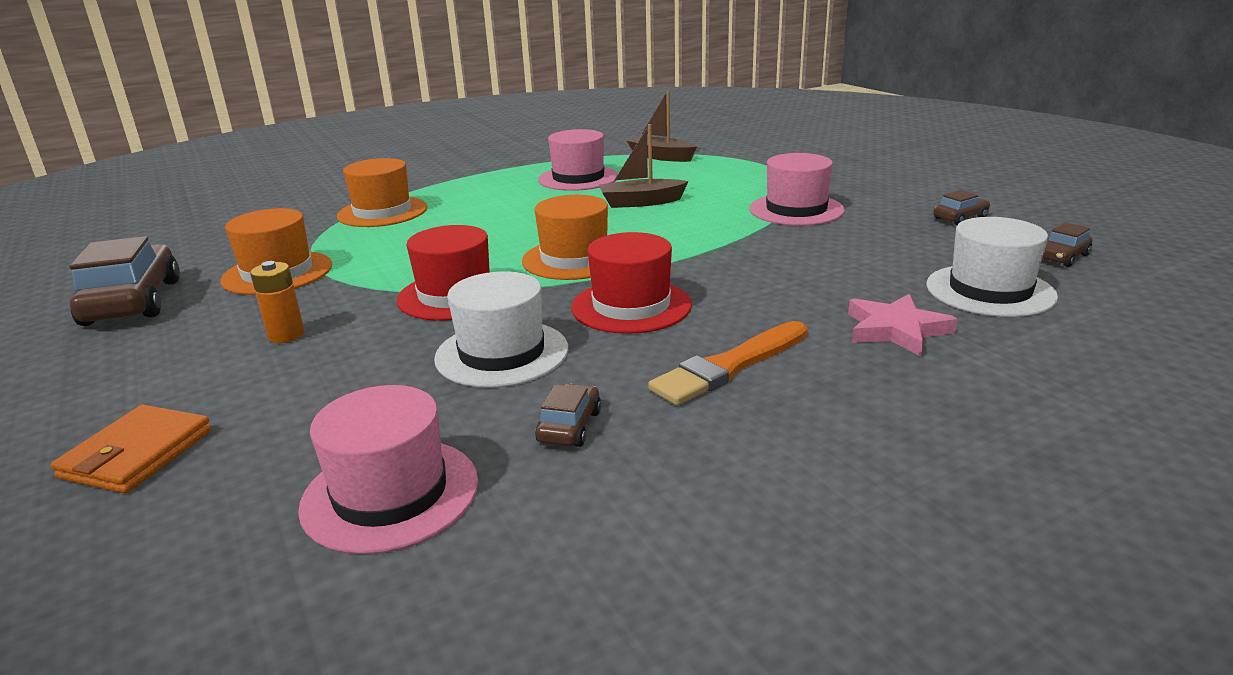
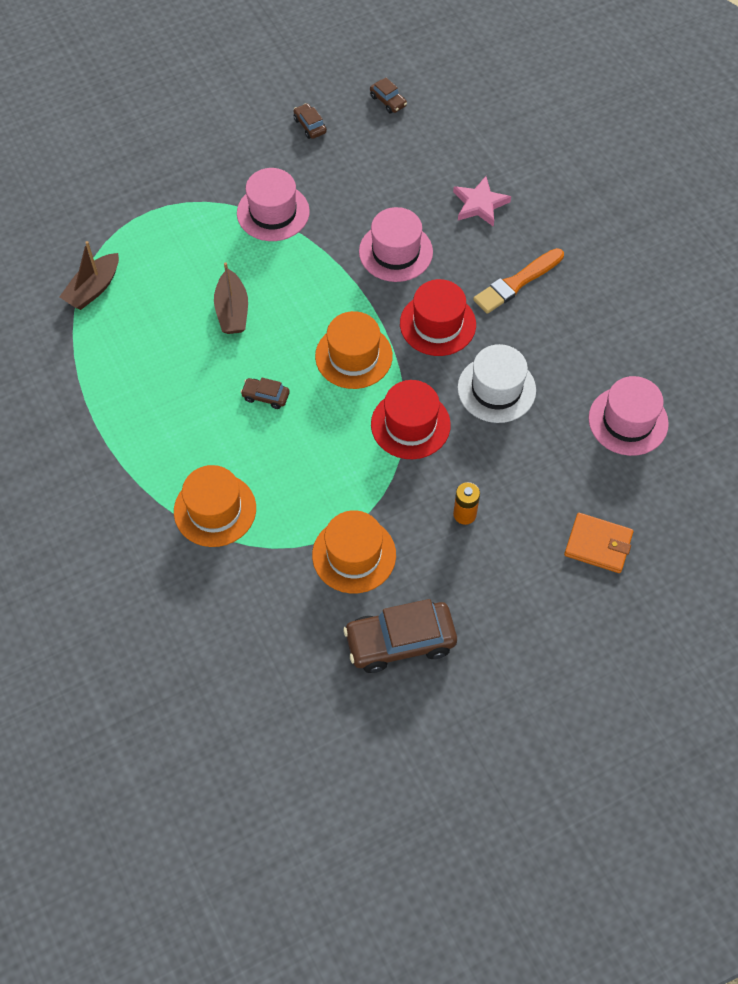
camera: 90 degrees left, 35 degrees up
brown car [535,384,601,447] -> brown car moved to [240,378,290,409]
pink hat [538,129,618,191] -> pink hat moved to [359,207,433,282]
orange brush [648,321,808,405] -> orange brush turned 90 degrees clockwise [473,248,564,314]
white hat [926,217,1058,317] -> none

